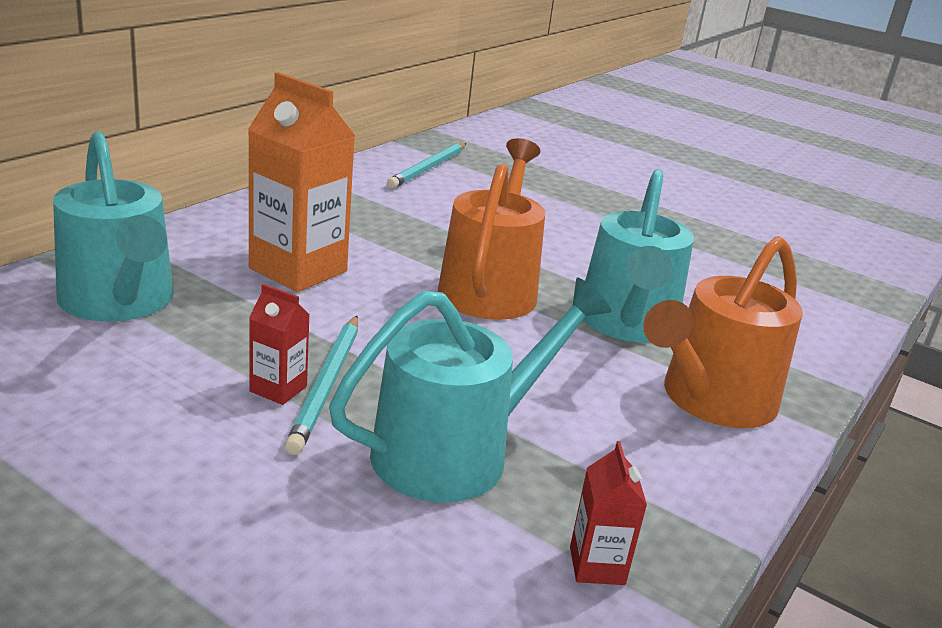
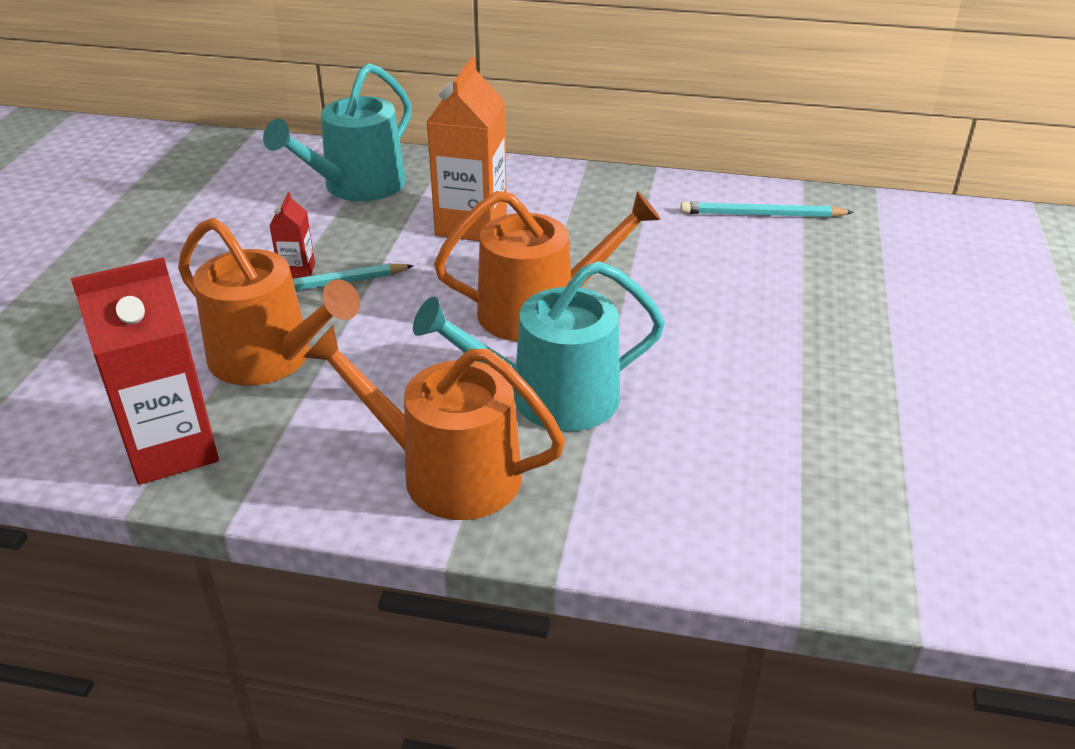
camera: 70 degrees right, 10 degrees up
turquoise watering can [329,278,612,503] -> orange watering can [178,218,360,386]
red carton [570,441,647,585] -> red carton [71,257,219,485], size x2.11

